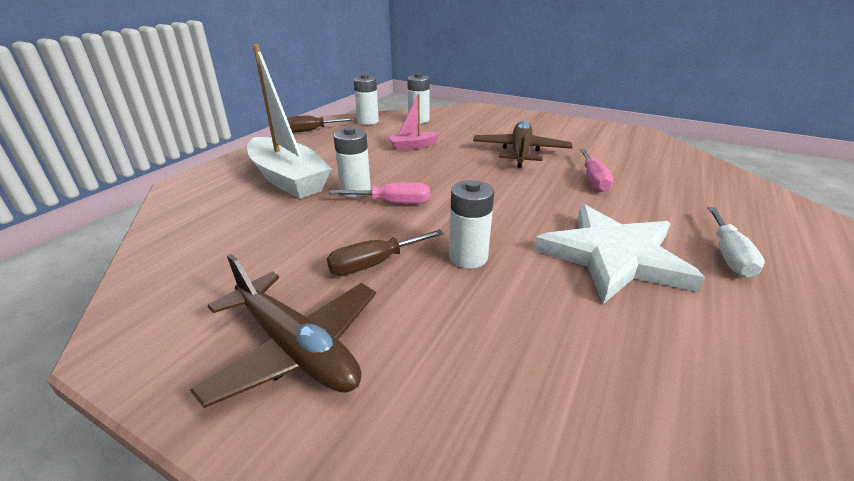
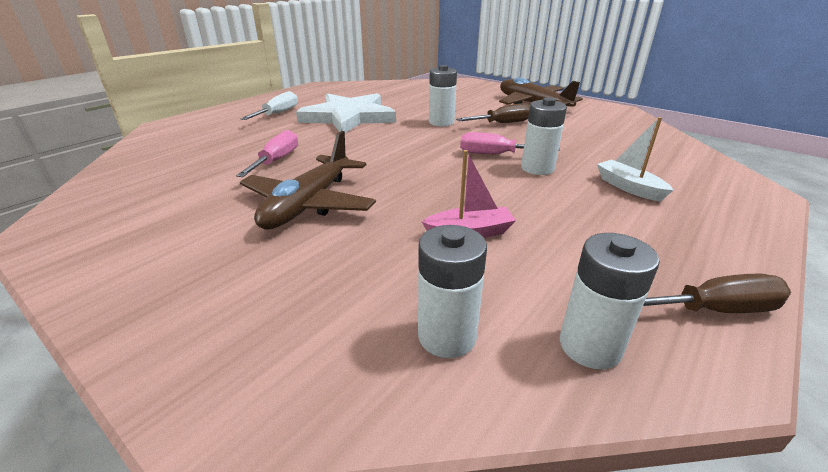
camera: 170 degrees left, 0 degrees up
white boat [247,44,332,199] -> white boat [597,117,673,202], size x0.48

